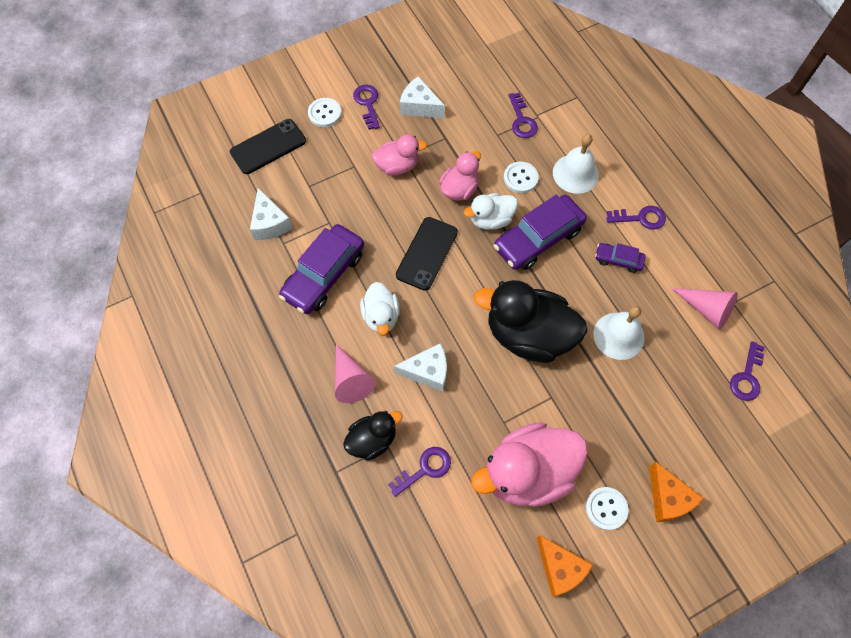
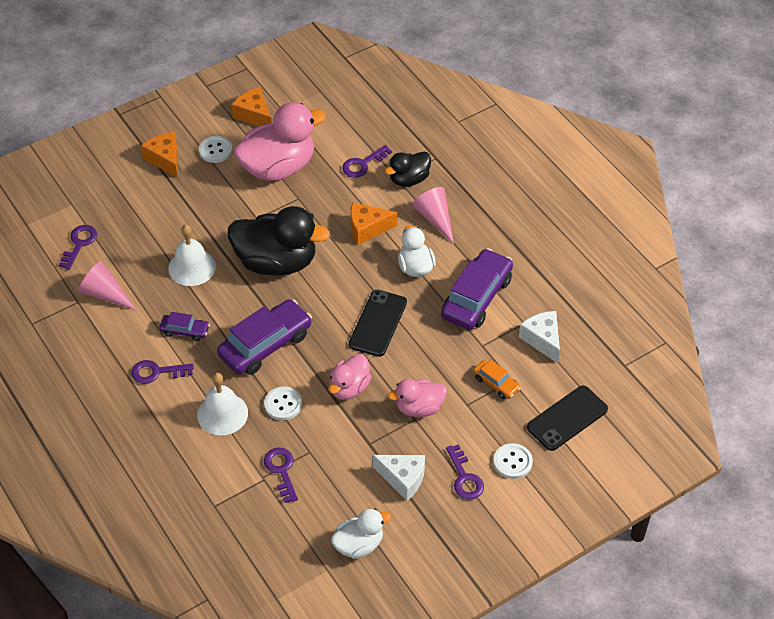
camera: 175 degrees right, 15 degrees down
white cheese [394,343,447,391] -> orange cheese [351,203,397,245]
white duck [464,193,518,230] -> white duck moved to [331,509,391,559]
none -> orange car [473,360,521,399]

